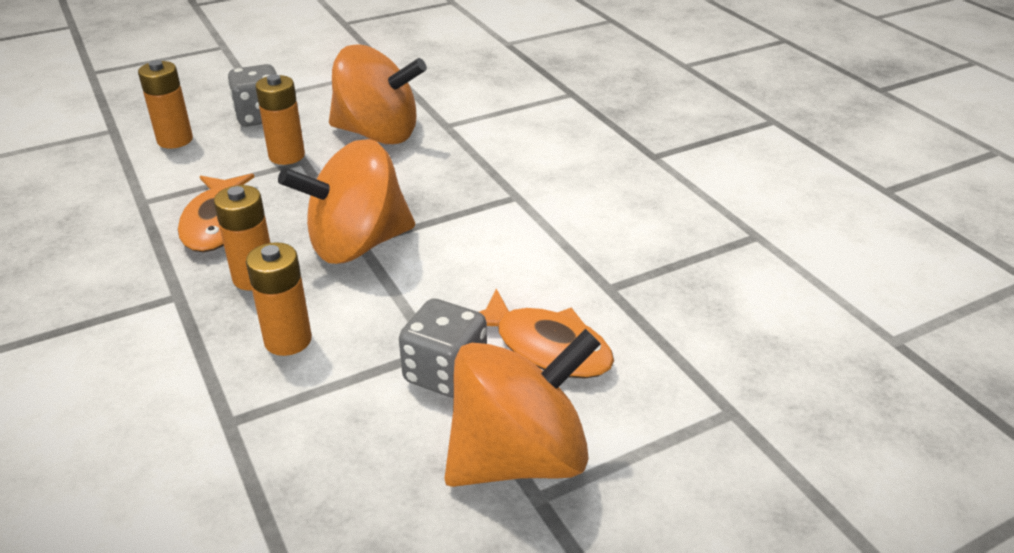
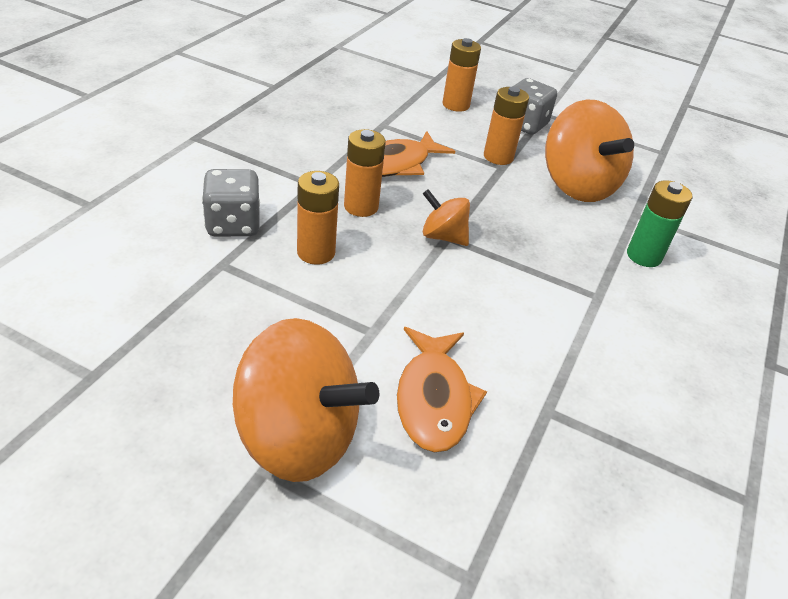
camera: 50 degrees right, 5 degrees up
orange spinning top [278,139,415,264] -> orange spinning top [423,189,470,246], size x0.51
grey dice [399,299,487,398] -> grey dice moved to [202,169,260,237]
none -> green battery [627,180,692,267]

